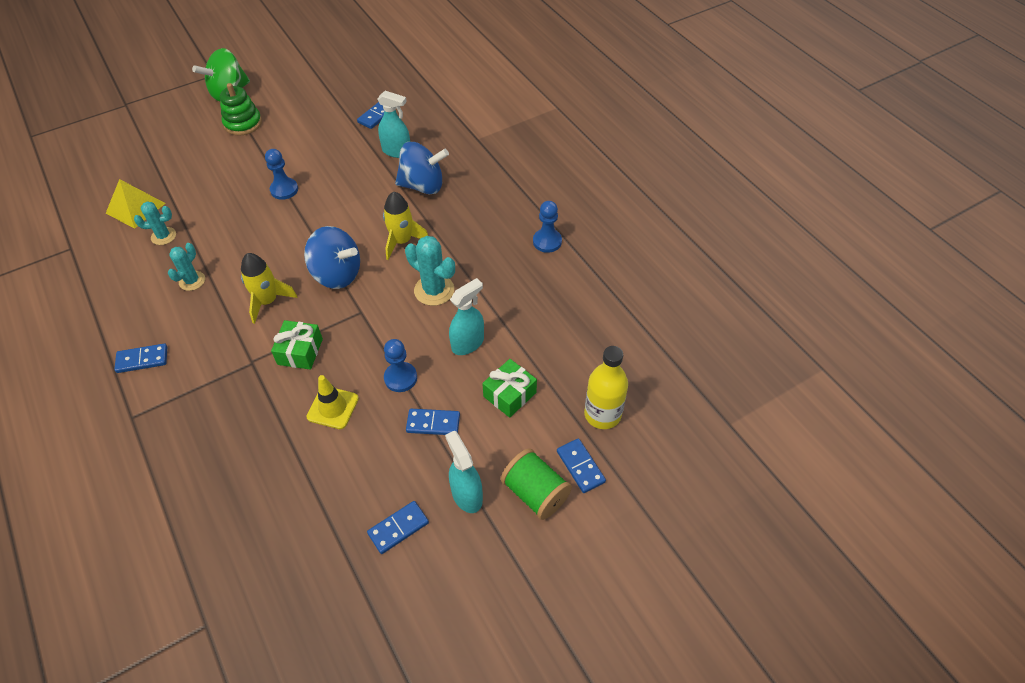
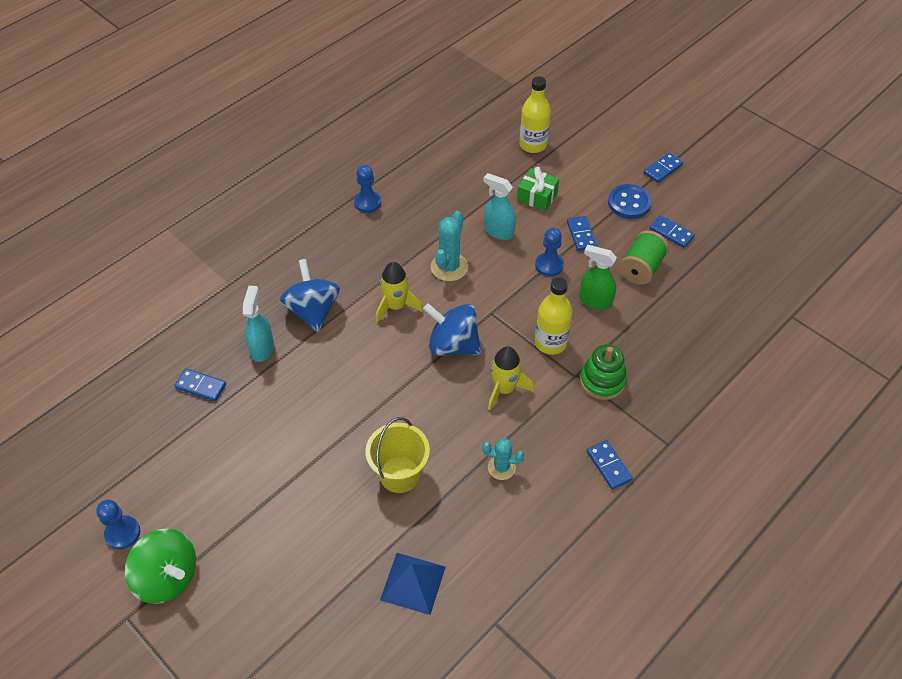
camera: 105 degrees left, 0 degrees up
yellow pyramid [106,179,166,229] -> blue pyramid [380,553,446,615]
turquoise cactus [134,202,176,245] -> none
green stacking toy [220,83,262,136] -> green stacking toy moved to [580,344,627,400]
blue pawn [265,149,298,200] -> blue pawn moved to [96,500,140,550]
green gift [271,320,323,370] -> yellow bottle [535,277,573,355]
blue spinning top [304,226,360,289] -> blue spinning top turned 75 degrees counterclockwise [423,303,481,355]
yellow traffic cone [306,375,359,429] -> green spray bottle [579,245,617,310]
turquoise spray bottle [445,430,483,513] -> blue button [608,184,652,219]
green spool [501,448,572,520] -> green spool moved to [619,230,669,285]
blue domino [557,438,606,493] -> blue domino moved to [643,153,683,183]
none -> yellow bucket [365,417,430,493]

